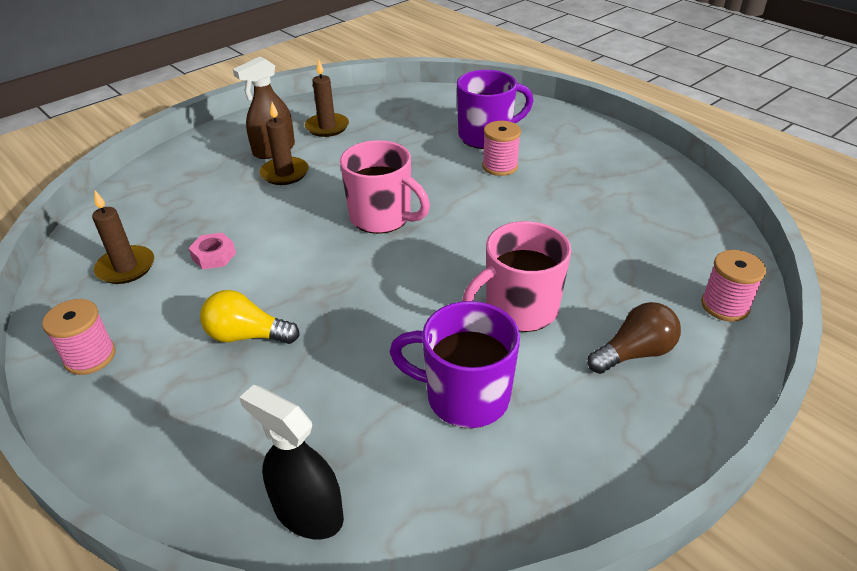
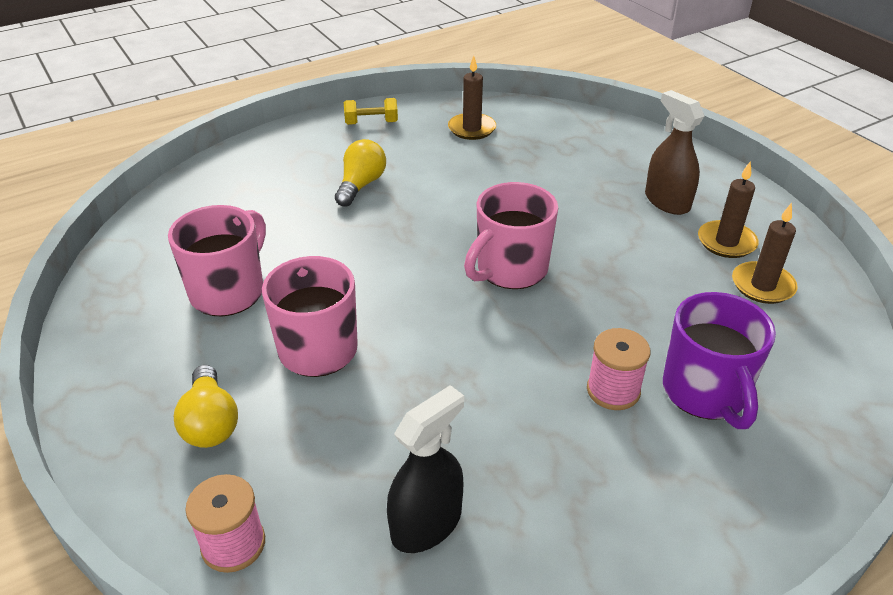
camera: 100 degrees right, 0 degrees up
pink spool [42,299,116,375] -> yellow dumbbell [344,98,398,125]
pink nut [189,233,236,270] -> none
black spray bottle [239,385,344,539] -> black spray bottle moved to [387,385,464,553]
brown candle [260,102,309,185] -> brown candle moved to [732,203,798,304]
purple mug [389,301,520,428] -> pink mug [168,205,266,316]
brown light bulb [588,302,681,374] -> yellow light bulb [174,365,238,448]

